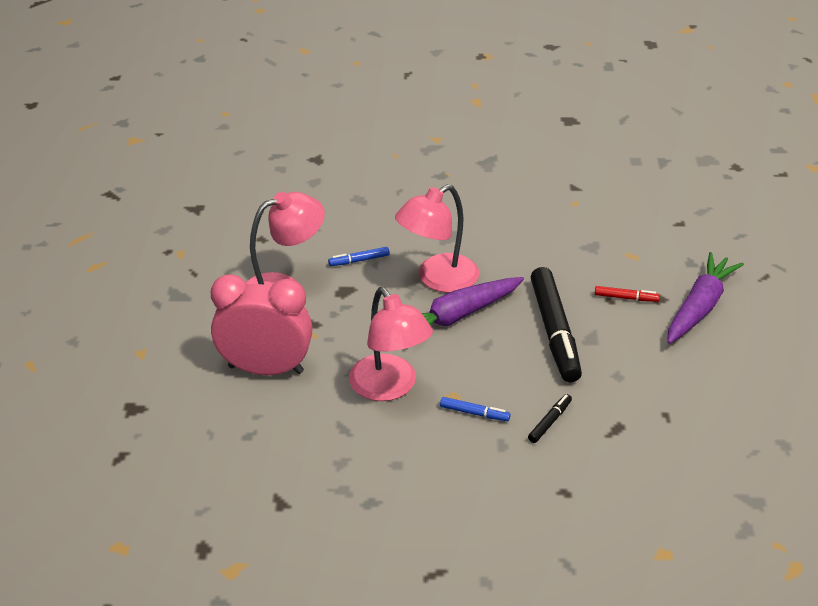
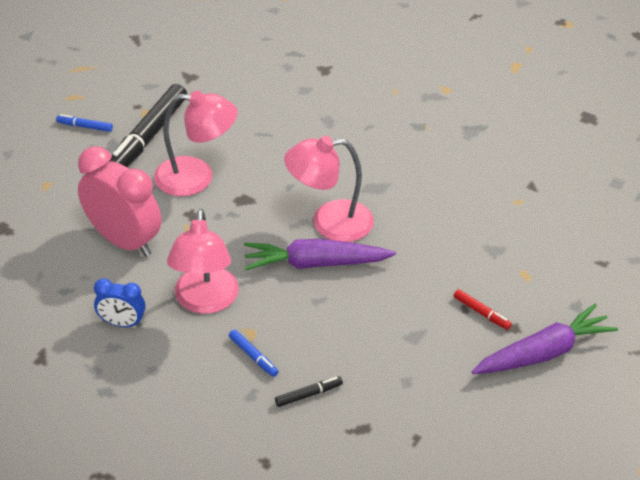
camera: 30 degrees right, 5 degrees up
blue marker [328,247,390,266] -> blue marker moved to [56,114,113,132]
black marker [531,267,582,382] -> black marker moved to [109,84,187,167]
none -> blue clock [94,278,146,327]

